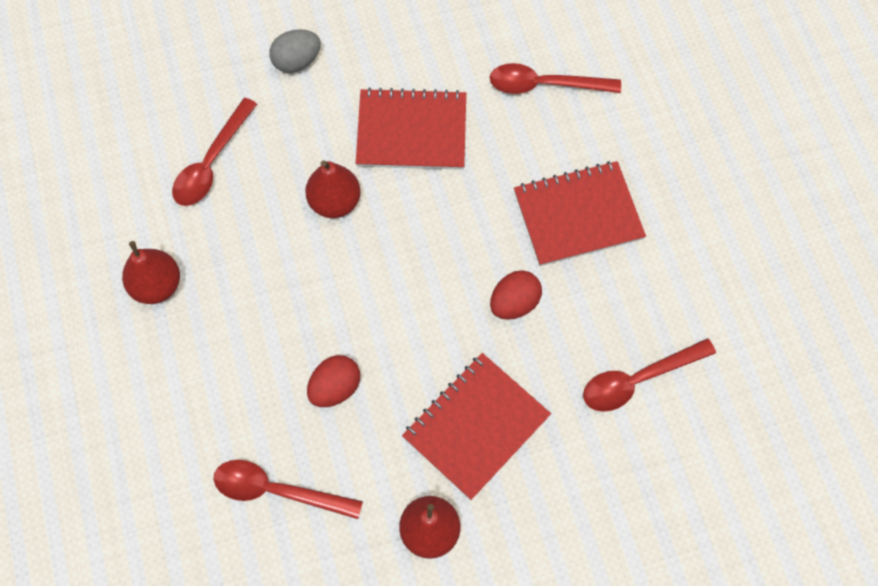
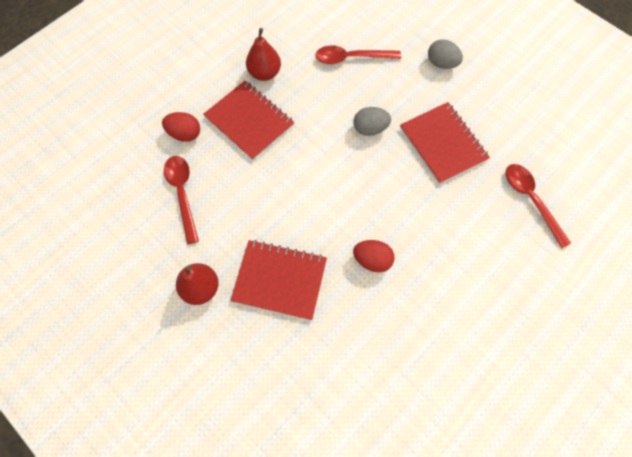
camera: 60 degrees right, 0 degrees up
red pear [305,160,361,218] -> grey egg [353,107,391,136]
red egg [307,355,360,407] -> red egg moved to [162,112,200,142]
red notebook [514,161,646,266] -> red notebook moved to [203,81,295,160]
red spoon [583,338,716,412] -> none

